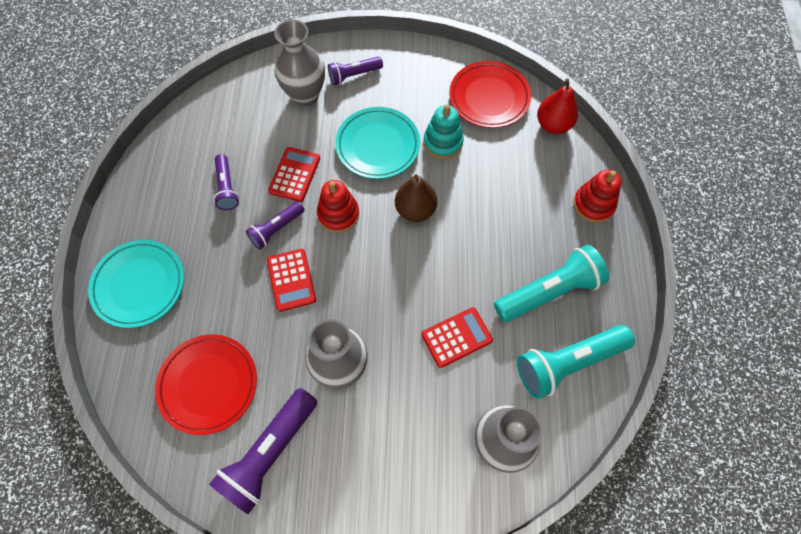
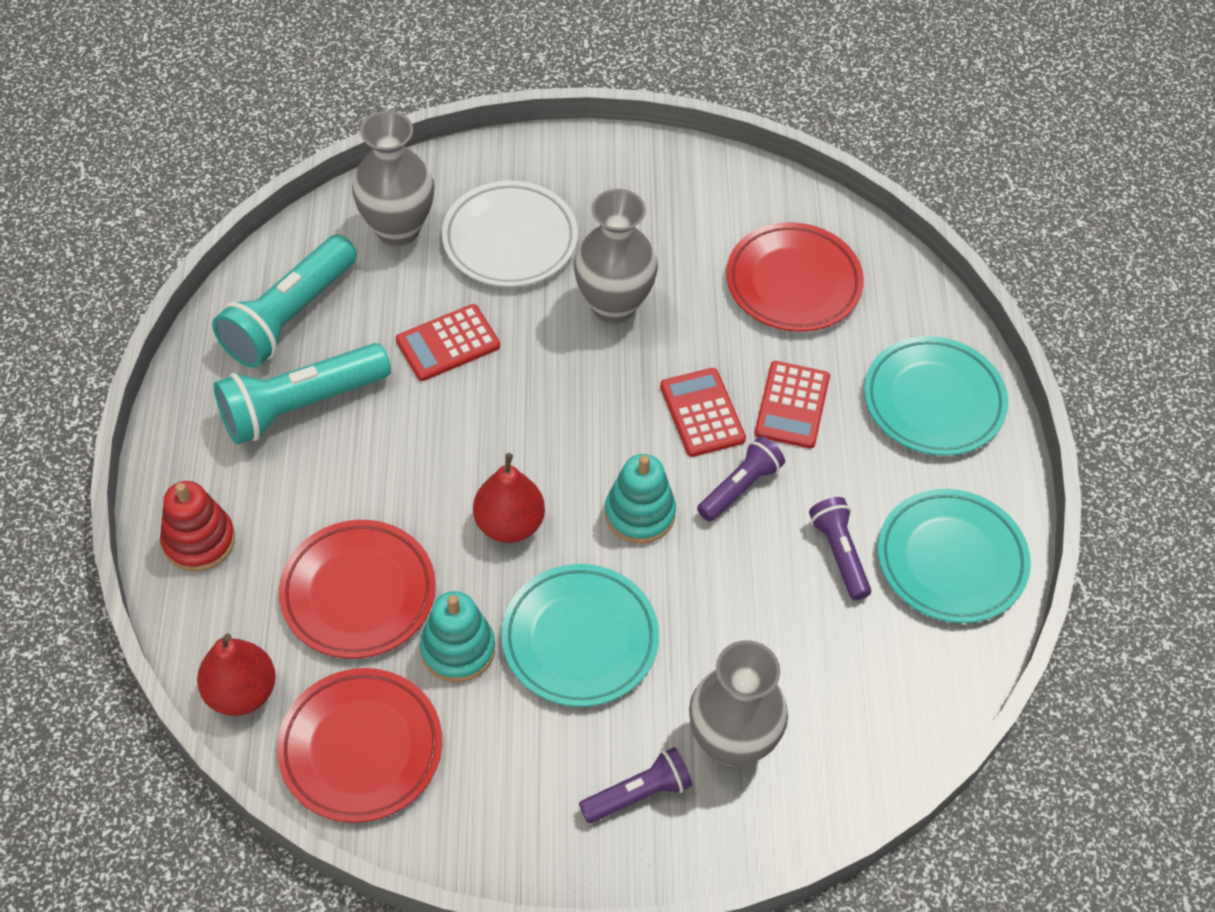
camera: 175 degrees right, 10 degrees down
purple flashlight [209,388,317,514] -> none
red calculator [268,147,320,202] -> red calculator moved to [755,361,830,448]
red stacking toy [317,180,359,233] -> turquoise stacking toy [605,454,676,544]
brown pear [395,174,437,222] -> red pear [473,453,545,543]
turquoise flashlight [517,325,635,399] -> turquoise flashlight turned 150 degrees clockwise [212,235,357,368]
none -> red plate [279,520,436,659]
none -> white plate [442,180,578,287]
none -> turquoise plate [878,489,1031,623]

